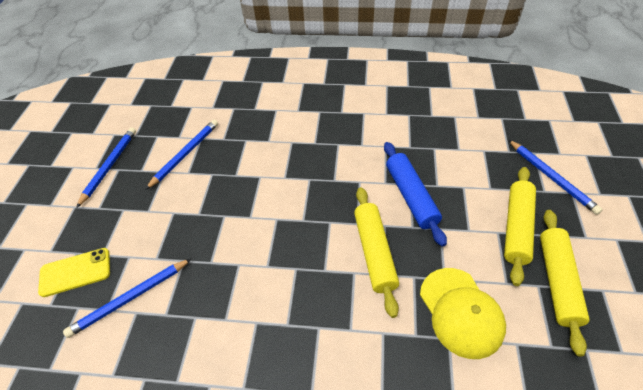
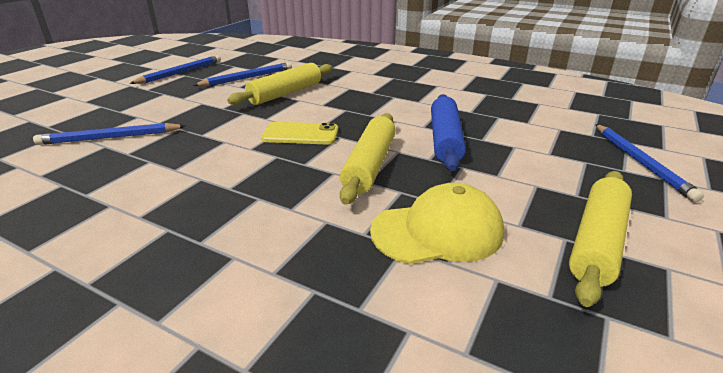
camera: 20 degrees right, 20 degrees down
yellow phone [38,248,110,297] -> yellow phone moved to [261,122,338,145]
yellow cap [420,268,506,359] -> yellow cap turned 105 degrees counterclockwise [370,183,504,264]
yellow rolling pin [504,167,536,286] -> yellow rolling pin moved to [227,63,333,105]

